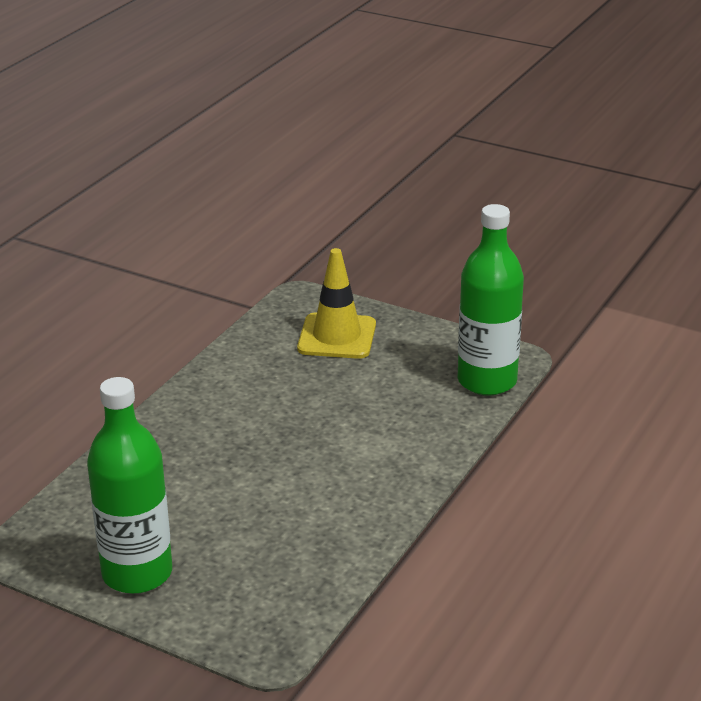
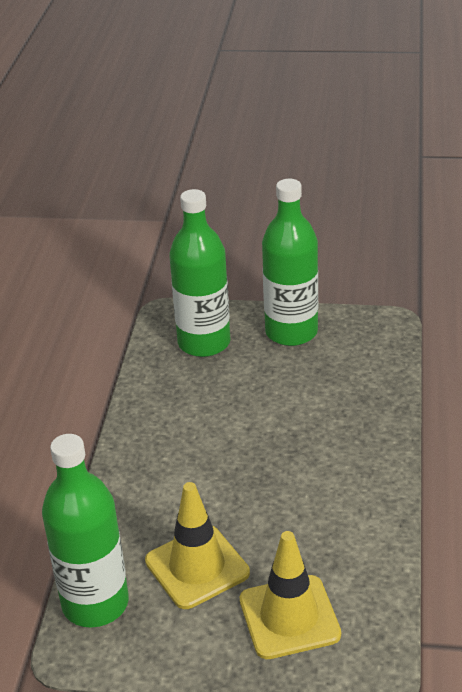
camera: 160 degrees right, 5 degrees up
none -> yellow traffic cone [145,482,250,609]
none -> green bottle [169,189,231,357]

